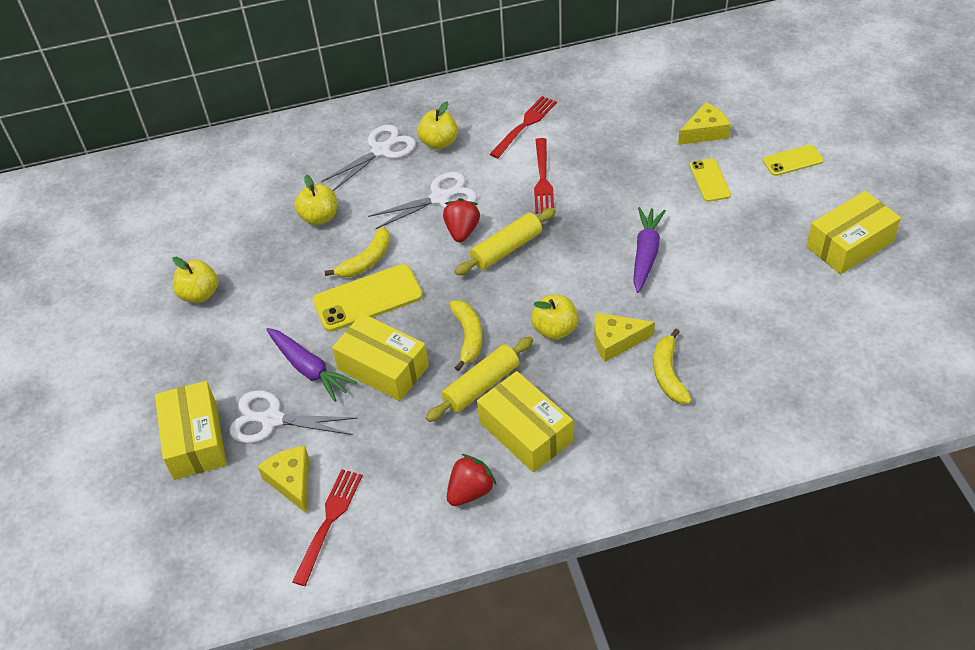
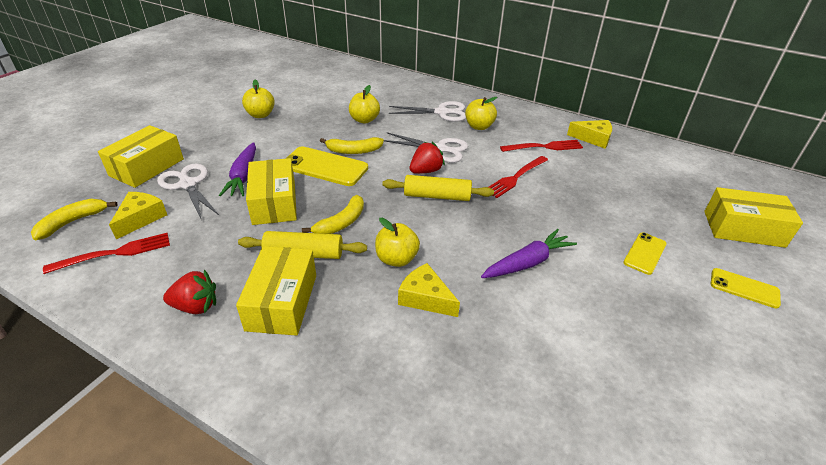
camera: 40 degrees right, 10 degrees down
yellow banana [654,329,692,403] -> yellow banana moved to [31,199,117,240]
yellow cheese [678,102,731,145] -> yellow cheese moved to [567,120,612,149]
yellow box [806,191,901,274] -> yellow box moved to [704,187,803,248]

